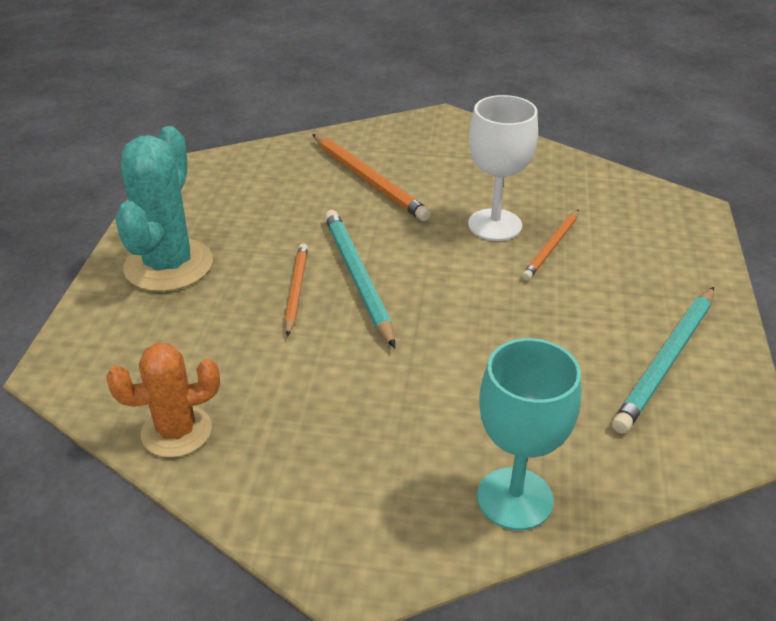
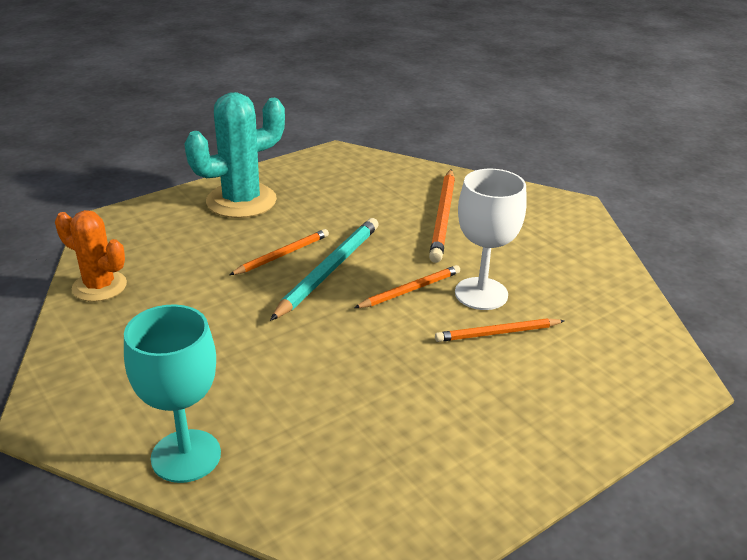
camera: 45 degrees right, 5 degrees down
turquoise pencil [612,287,714,434] -> none
none -> orange pencil [354,265,460,308]

